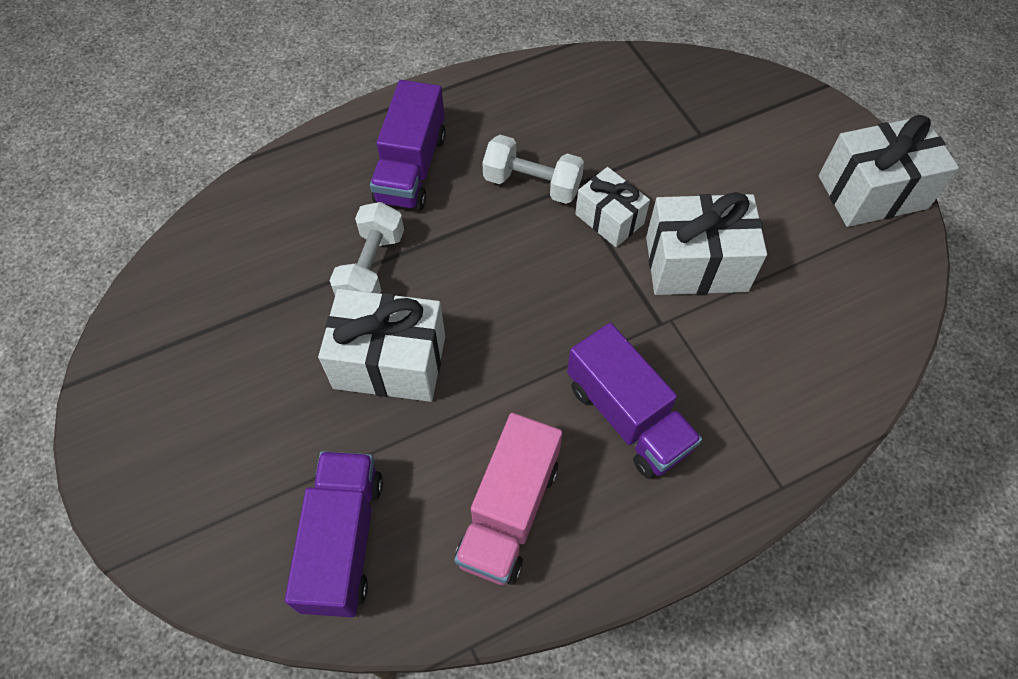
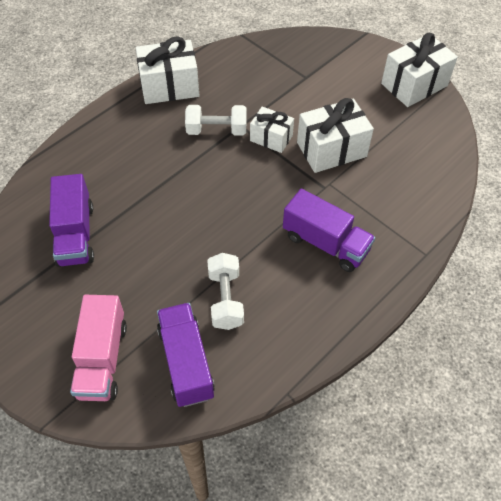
camera: 20 degrees left, 5 degrees down
white gift [318,289,445,402] -> white gift moved to [136,36,200,104]
white dumbbell [329,202,404,295] -> white dumbbell moved to [207,253,244,330]
purple truck [370,80,446,210] -> purple truck moved to [49,174,94,267]
pink truck [454,413,562,585] -> pink truck moved to [70,295,127,401]

